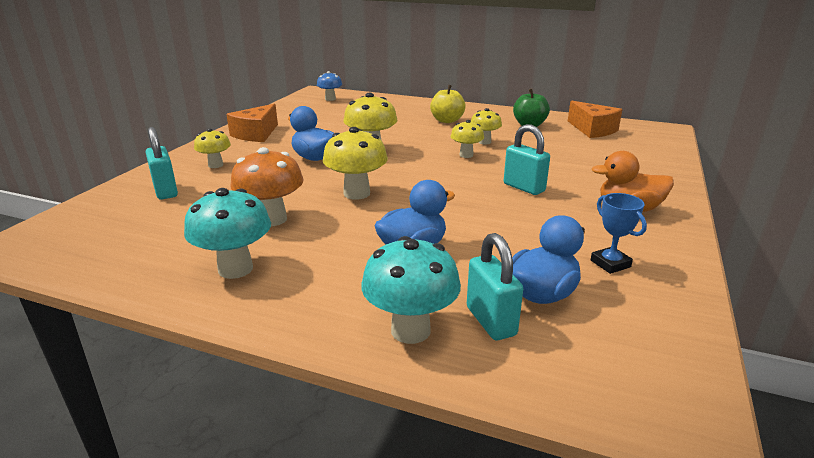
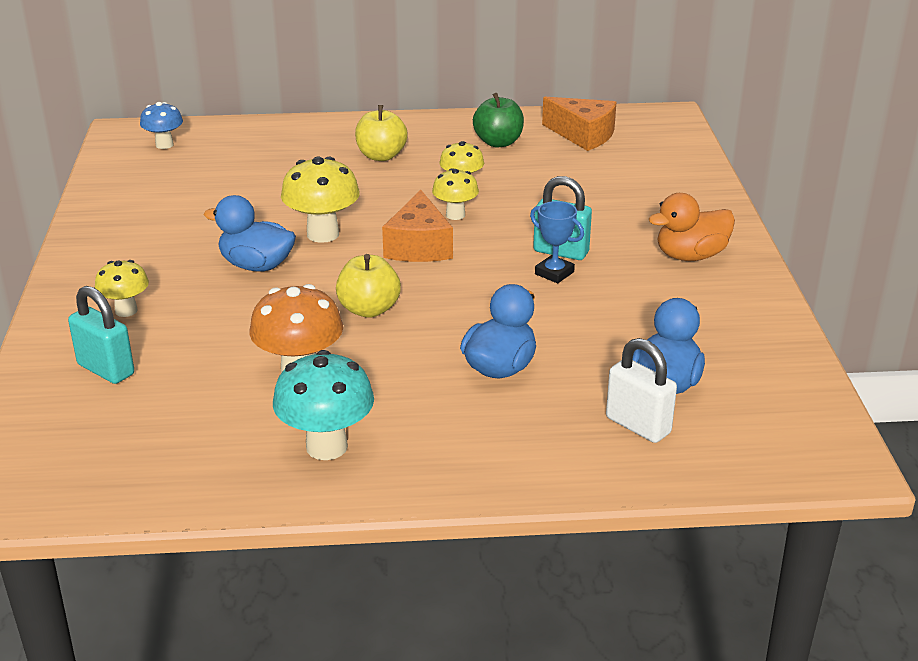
camera: 25 degrees left, 5 degrees up
orange cheese [226,104,278,142] -> orange cheese moved to [382,190,453,262]
yellow mushroom [323,127,388,200] -> yellow apple [336,254,401,318]
turquoise mushroom [361,236,461,344] -> none
turquoise padlock [467,233,523,340] -> white padlock [606,338,677,443]
blue trophy [591,193,647,274] -> blue trophy moved to [530,201,584,283]

